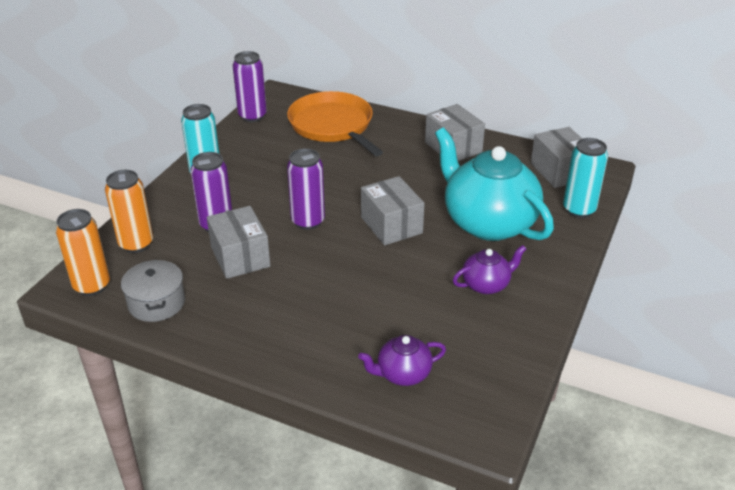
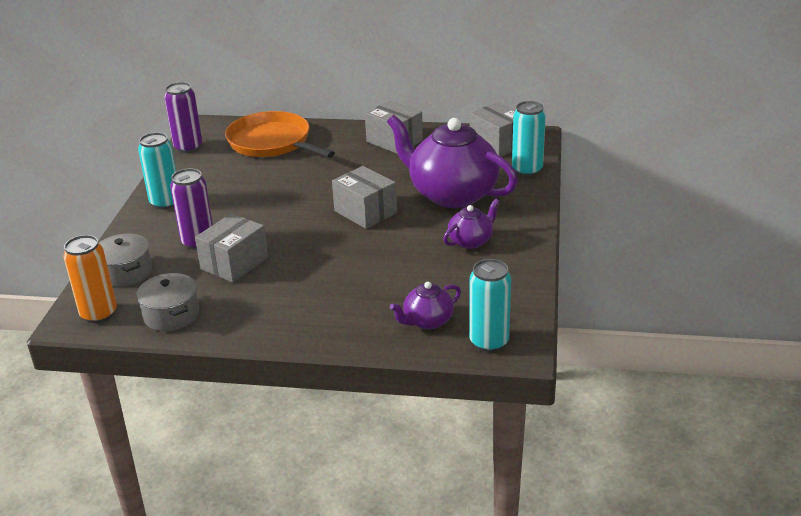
camera: 15 degrees left, 5 degrees down
orange can [105,170,153,253] -> grey pot [99,233,152,287]
grey box [207,206,270,279] -> grey box turned 75 degrees clockwise [195,213,268,283]
purple can [287,148,325,230] -> none
turquoise teapot [435,128,554,241] -> purple teapot [387,115,518,208]
none -> turquoise can [469,259,511,352]

